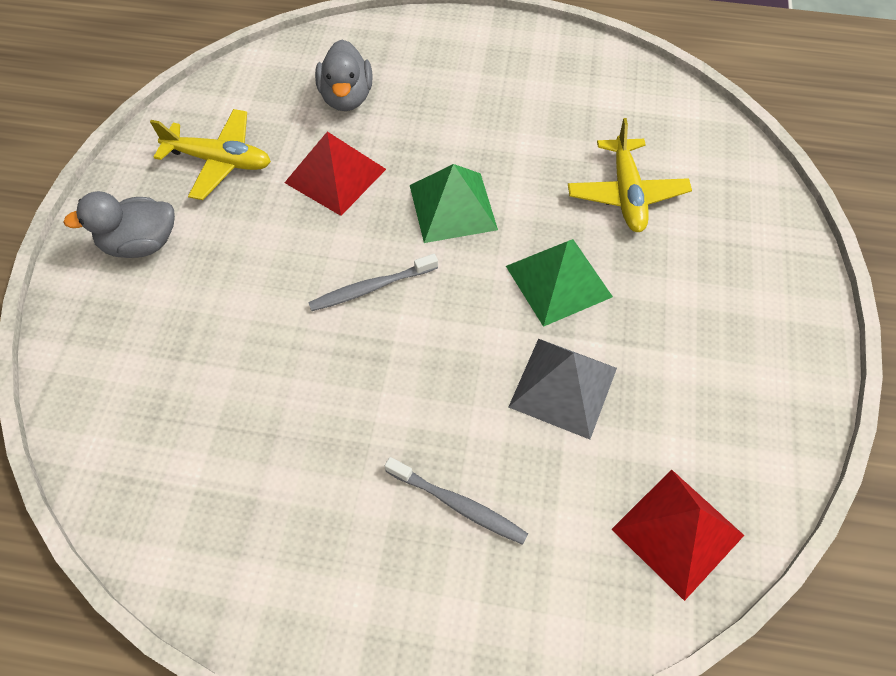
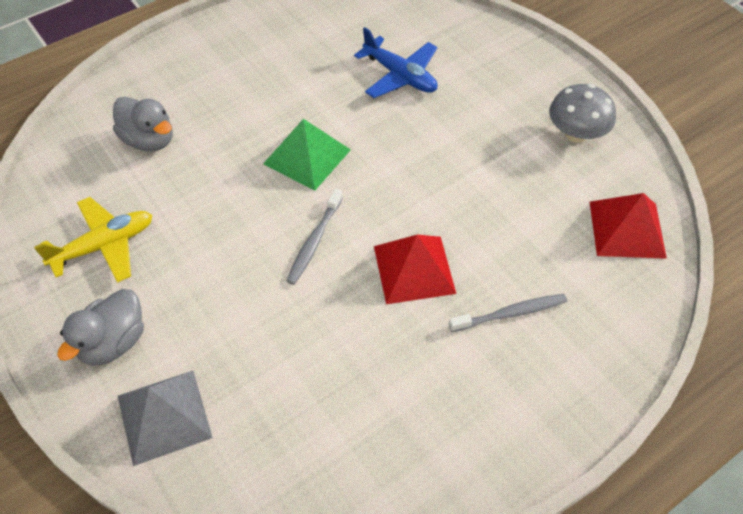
camera: 45 degrees left, 5 degrees down
red pyramid [284,132,386,216] -> red pyramid moved to [374,235,456,304]
green pyramid [506,239,613,327] -> none
grey pyramid [509,339,617,440] -> grey pyramid moved to [118,371,213,466]
yellow plane [568,118,692,232] -> blue plane [354,27,437,98]
none -> grey mushroom [549,84,616,143]

